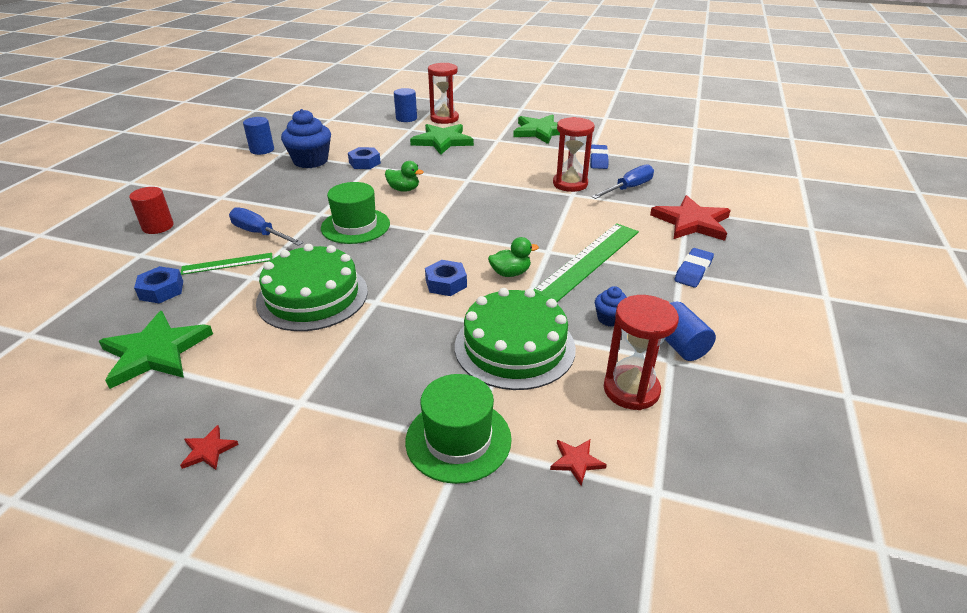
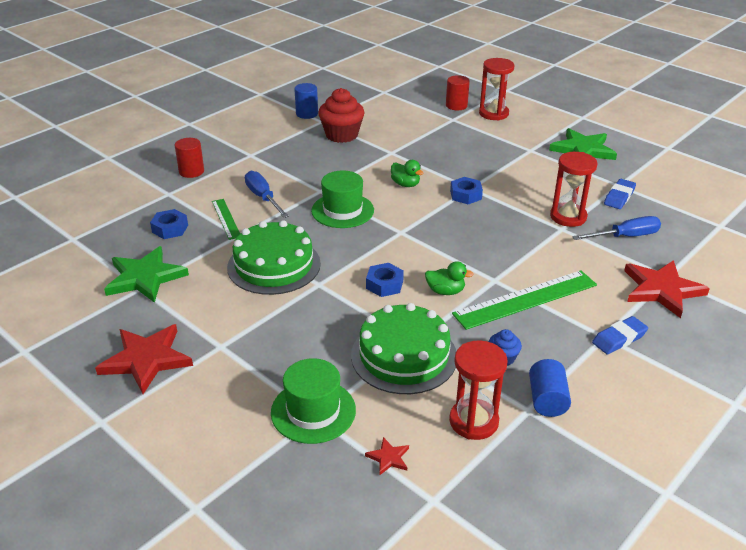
camera: 25 degrees right, 0 degrees up
red star [180,425,239,470] -> red star [95,324,193,394], size x2.30
green ruler [181,253,273,275] -> green ruler turned 60 degrees clockwise [212,199,240,240]
blue cupcake [281,109,331,168] -> red cupcake [318,88,365,143]
blue nut [348,147,381,169] -> blue nut moved to [450,177,483,204]
blue cylinder [394,88,417,122] -> red cylinder [446,75,470,110]
green star [410,124,474,155] -> none

